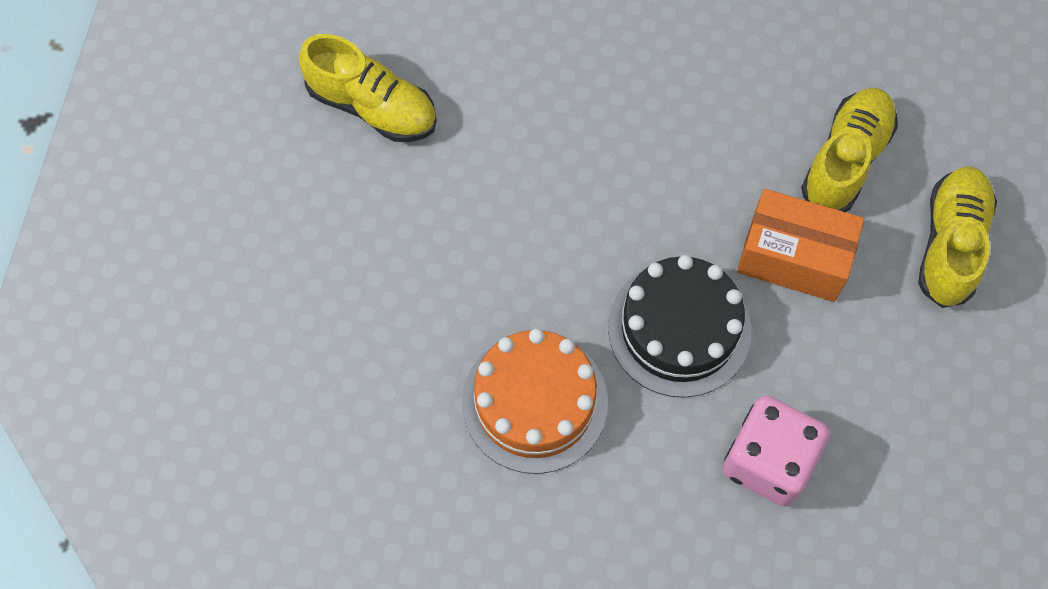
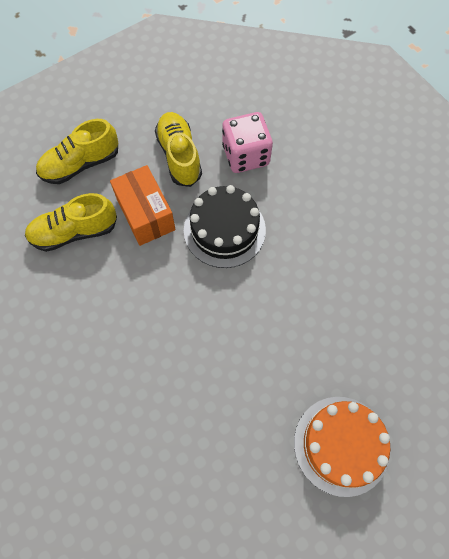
camera: 135 degrees left, 0 degrees up
yellow shoe [299,34,437,142] -> yellow shoe moved to [155,112,202,187]
orange cake [462,329,608,474] -> orange cake moved to [294,397,391,497]

